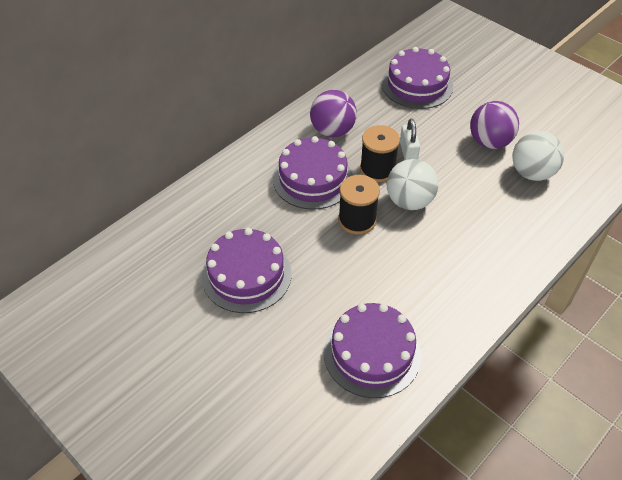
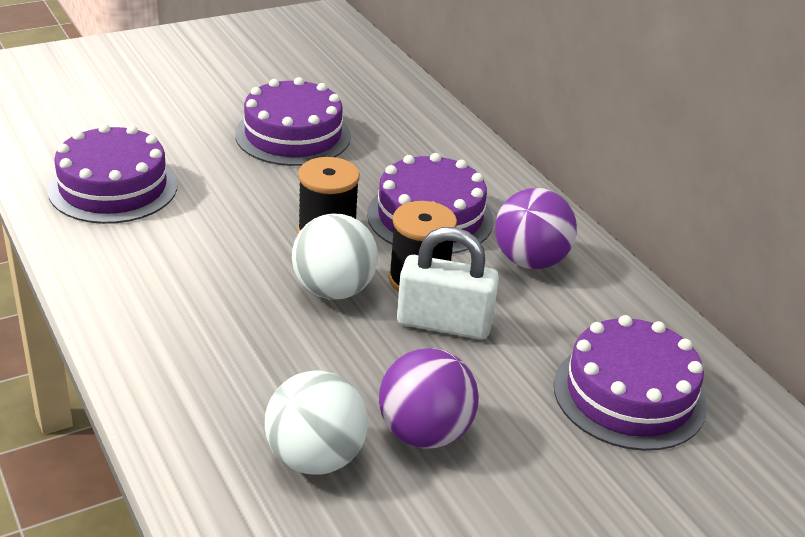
camera: 105 degrees right, 15 degrees down
white padlock [400,118,420,160] -> white padlock [397,227,499,340], size x1.54

